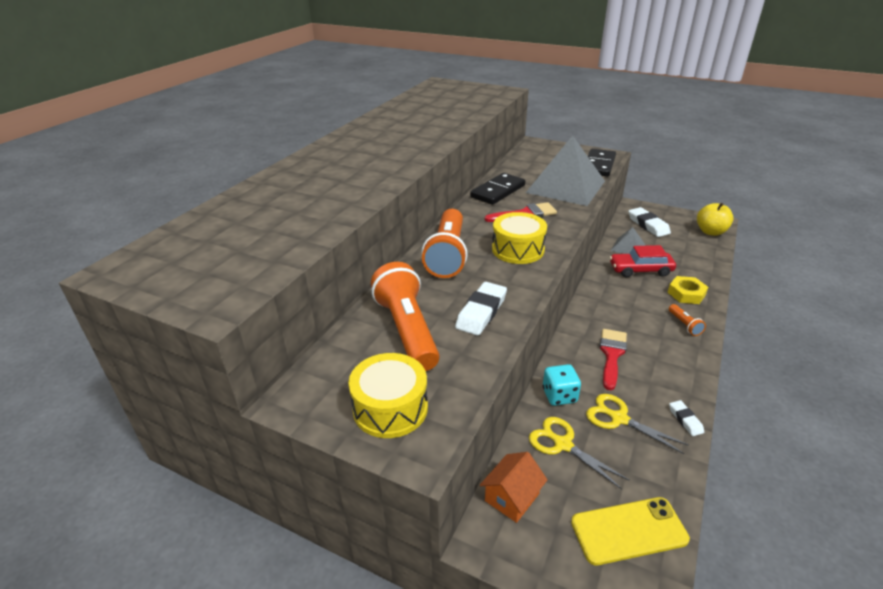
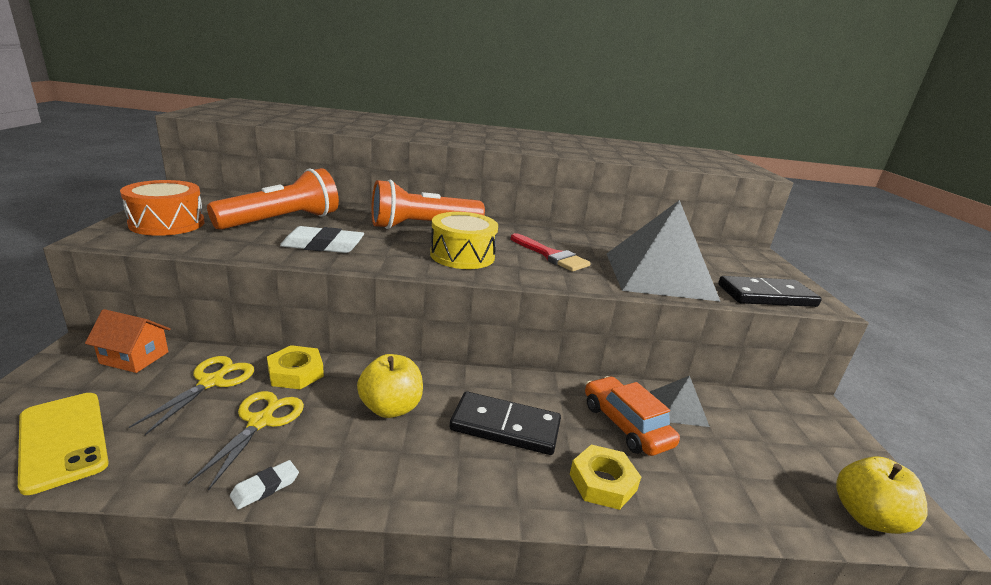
camera: 60 degrees right, 10 degrees down
yellow drum [348,353,428,438] -> orange drum [120,180,205,236]
black domino [470,173,525,205] -> black domino moved to [450,391,561,455]
turquoise dice [543,364,581,406] -> yellow nut [267,345,324,389]
red brush [600,329,627,390] -> yellow apple [357,354,423,418]
red car [610,245,676,277] -> orange car [585,376,680,456]
white eraser [628,207,671,237] -> none
orange flashlight [669,304,706,336] -> none

